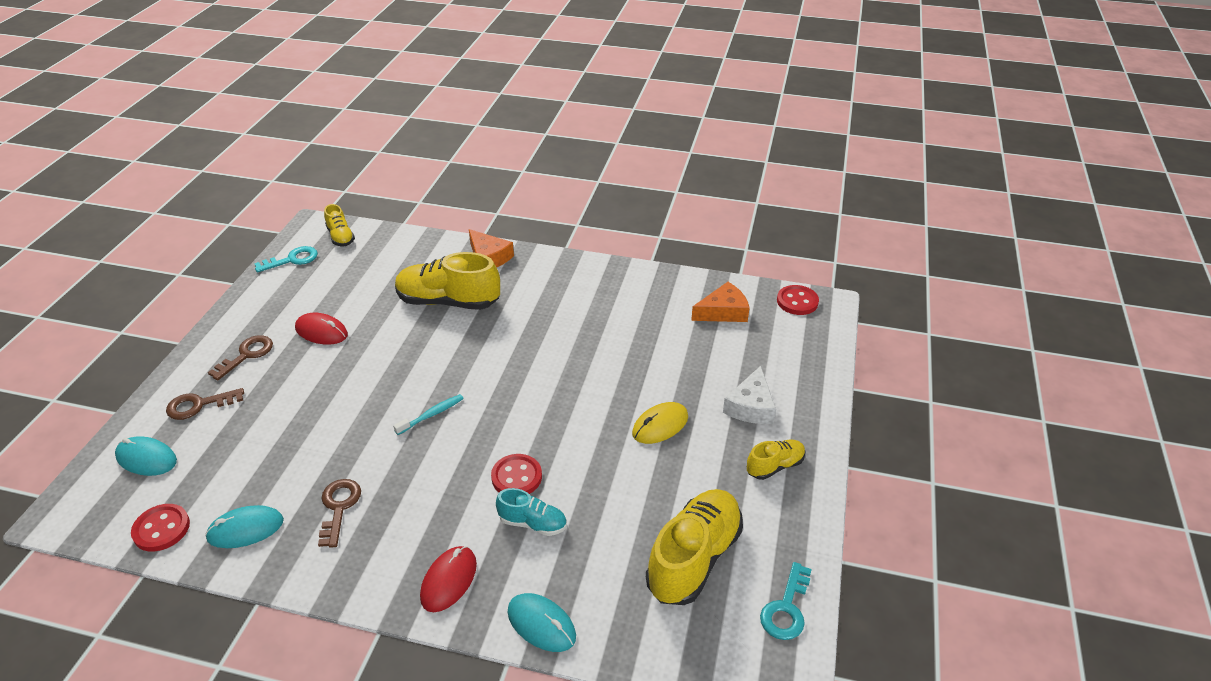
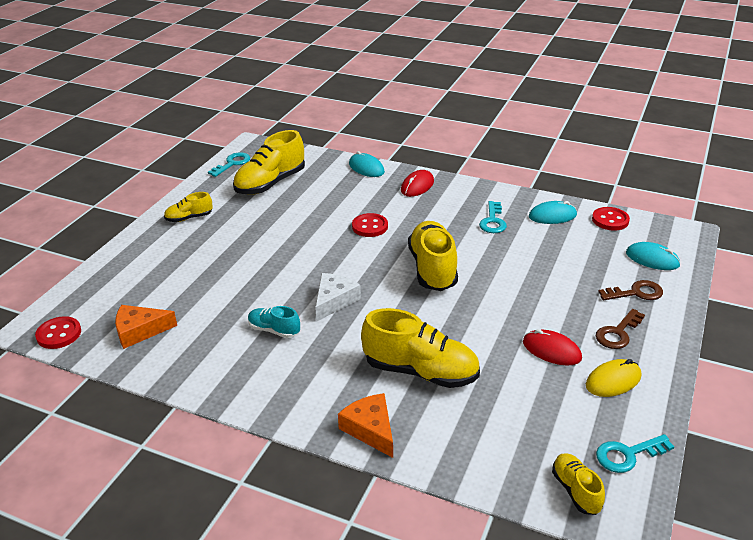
camera: 170 degrees left, 5 degrees down
brown key [318,479,361,548] -> turquoise key [479,201,507,233]
turquoise toothbrush [393,394,464,435] -> yellow shoe [408,221,458,291]
turquoise shoe [496,488,567,536] -> turquoise shoe moved to [248,306,300,338]
yellow mouse [632,402,688,444] -> yellow mouse moved to [586,359,641,397]
white cheese [723,366,776,424] -> white cheese moved to [315,273,361,321]

